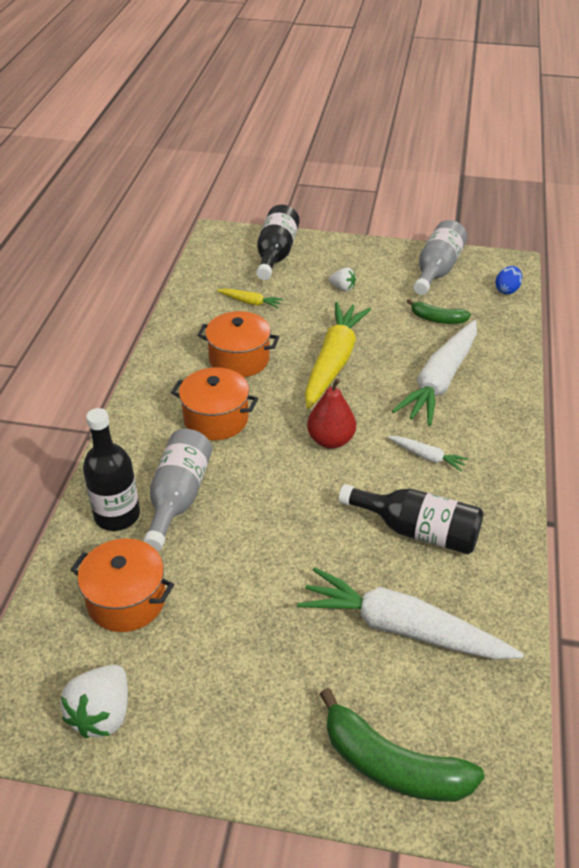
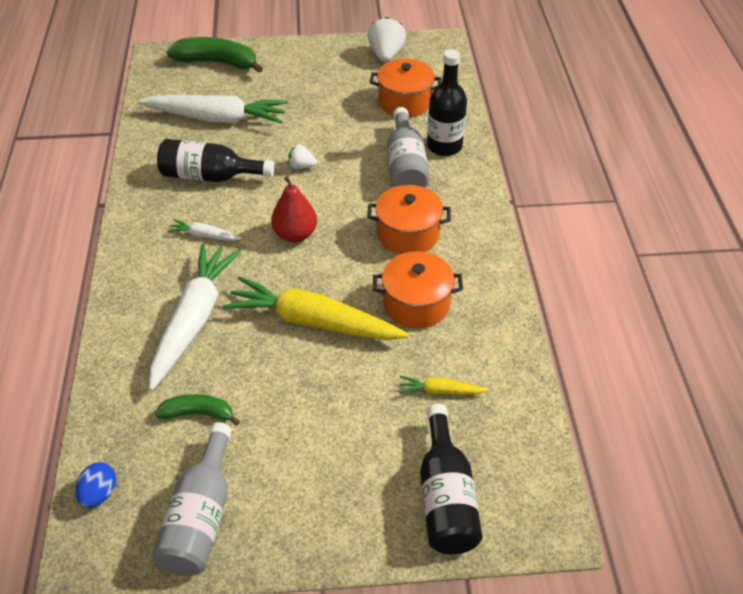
camera: 165 degrees right, 5 degrees up
yellow carrot [305,302,371,409] -> yellow carrot turned 105 degrees clockwise [223,276,409,340]
white strawberry [329,268,356,291] -> white strawberry moved to [288,145,317,169]

